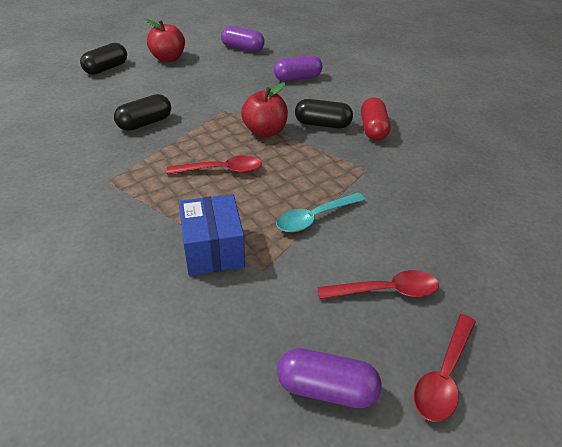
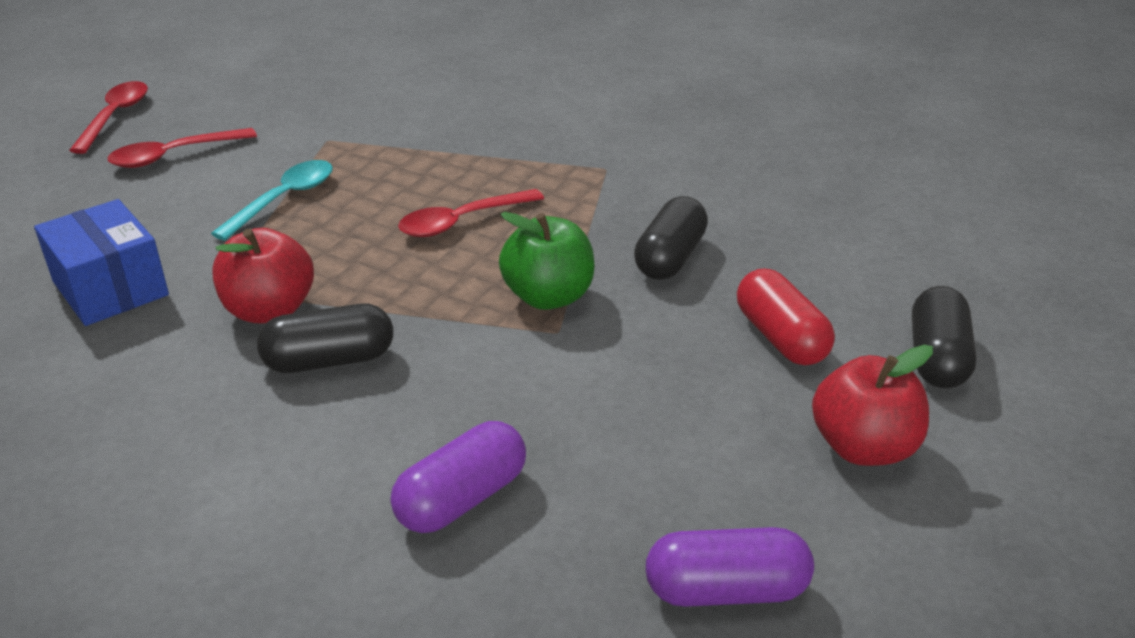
camera: 155 degrees right, 5 degrees down
blue box [179,194,245,275] -> blue box moved to [34,199,169,326]
red apple [241,83,288,137] -> red apple moved to [213,228,314,323]
purple capsule [277,348,381,408] -> none
red capsule [361,97,390,141] -> red capsule moved to [737,268,835,366]
none -> green apple [499,212,595,310]

